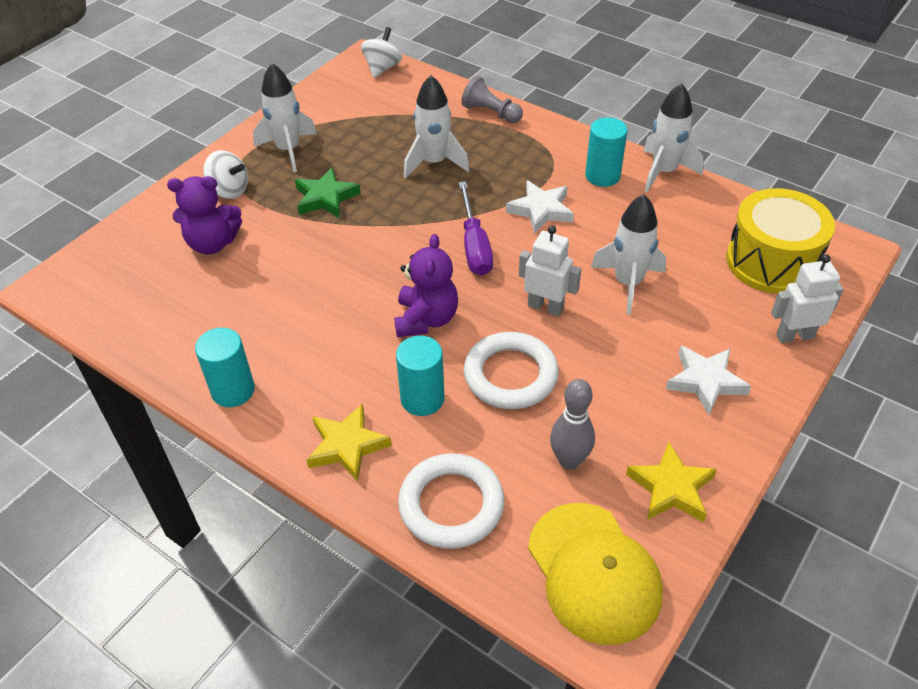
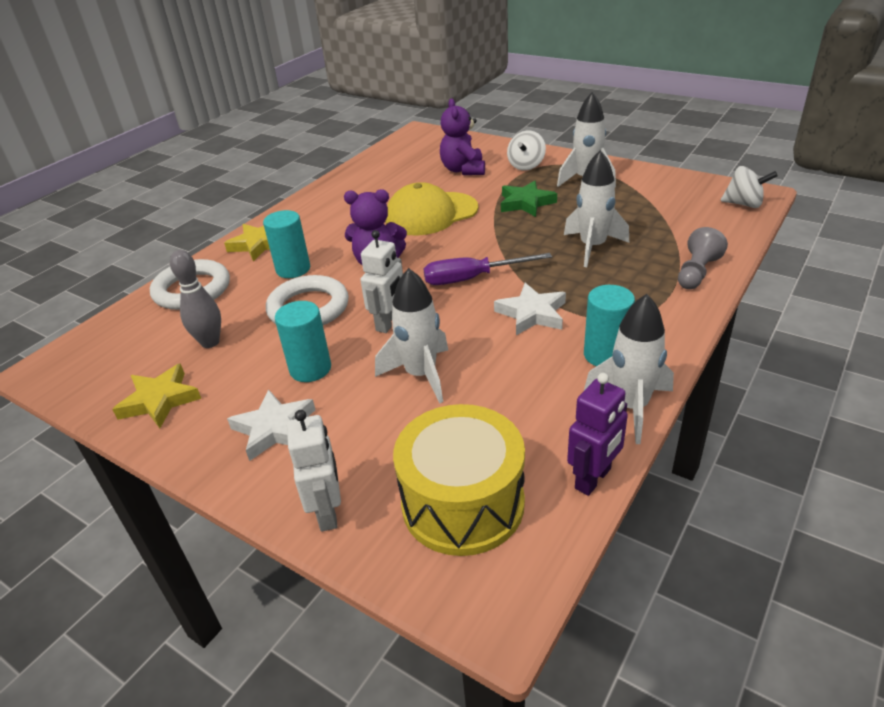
camera: 90 degrees right, 10 degrees down
turquoise cylinder [195,328,255,407] -> turquoise cylinder moved to [275,301,331,382]
yellow cap [528,503,663,645] -> yellow cap moved to [386,182,478,236]
none -> purple robot [567,373,628,496]

